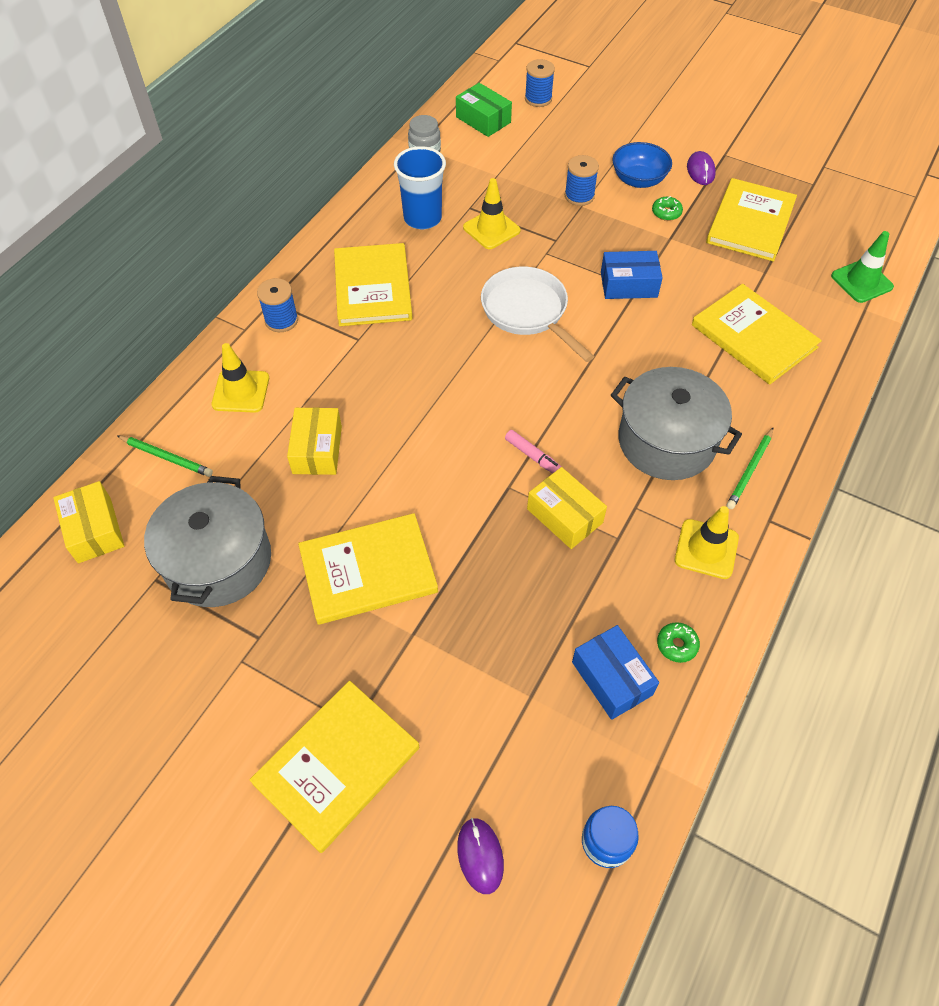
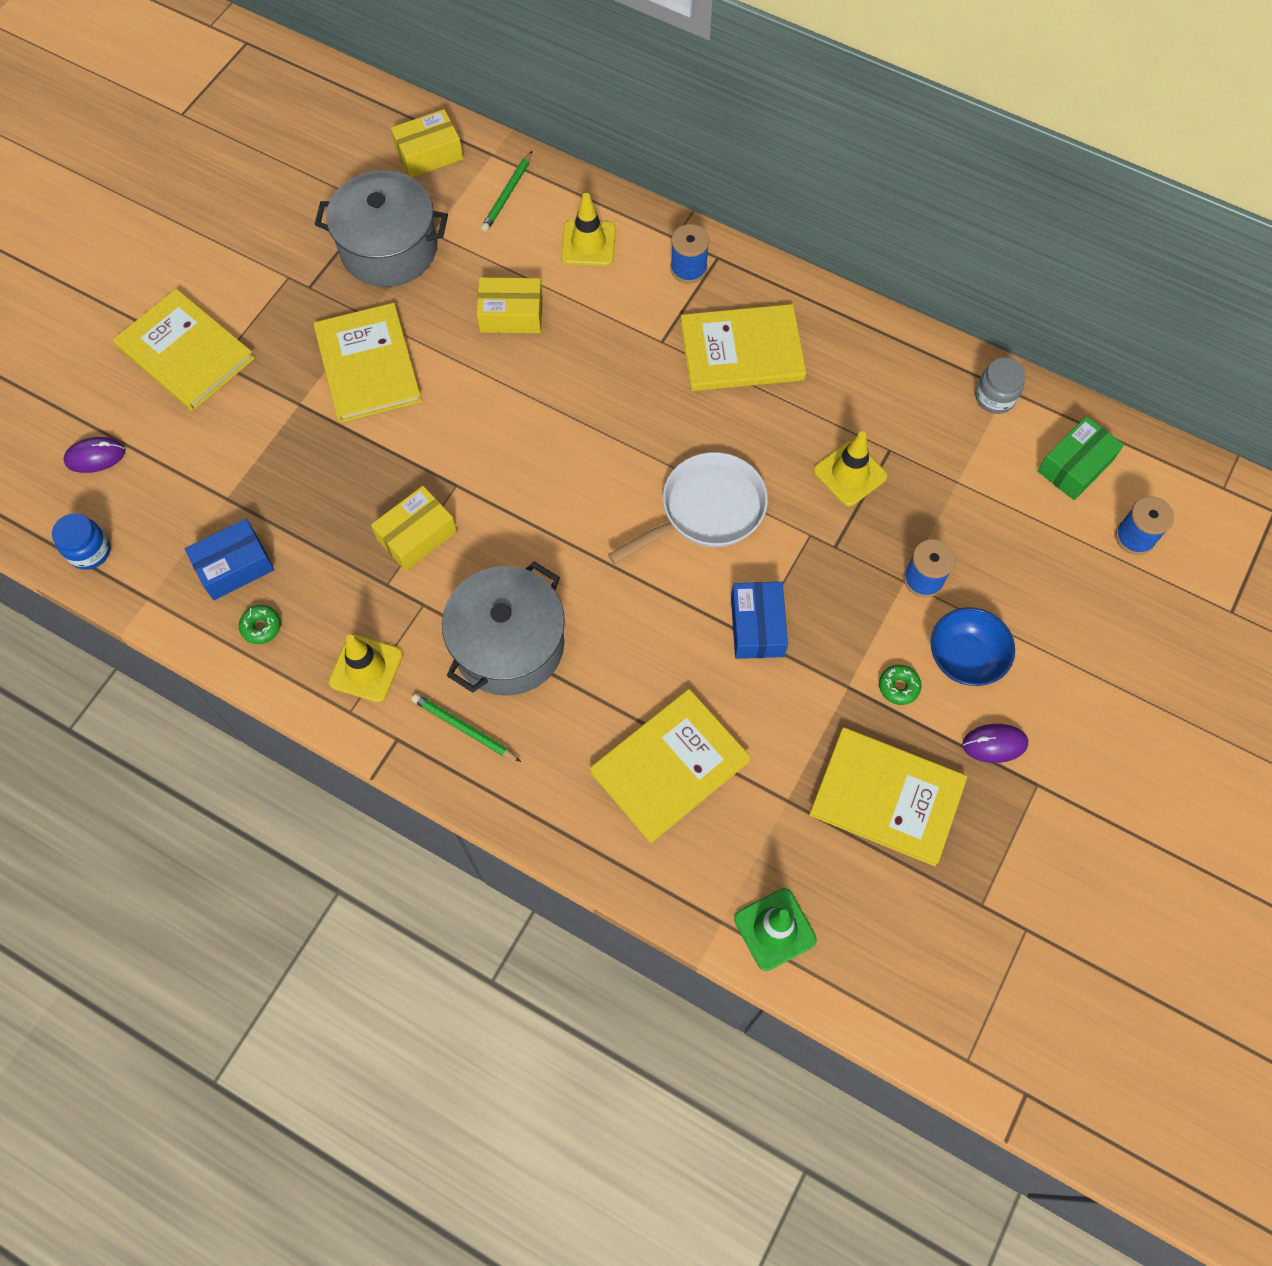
camera: 90 degrees right, 10 degrees up
blue cup [394,146,446,229] -> none
pink marker [505,430,563,474] -> none

